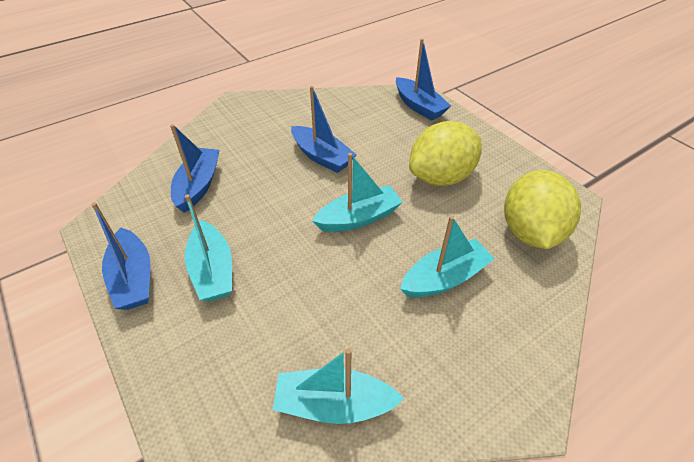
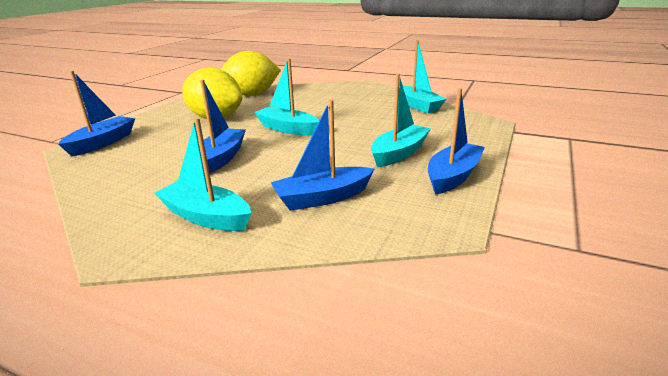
camera: 120 degrees left, 20 degrees down
turquoise boat [400,216,495,298] -> turquoise boat moved to [155,118,251,231]

